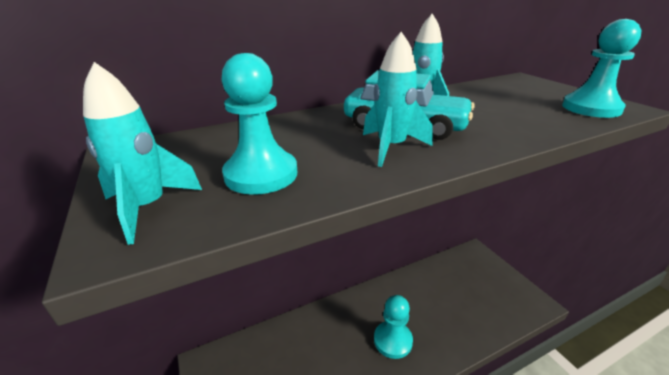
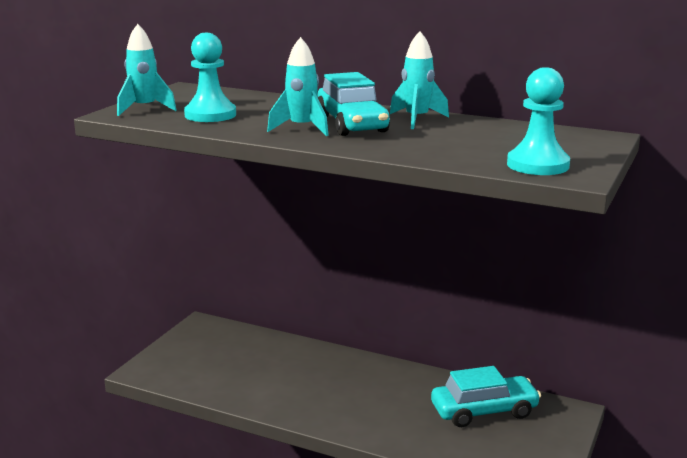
camera: 50 degrees right, 10 degrees down
turquoise pawn [374,295,413,359] -> none
none -> turquoise car [431,366,541,427]

